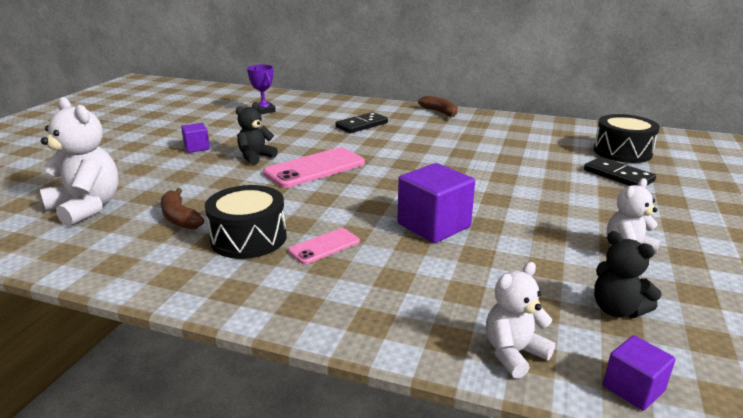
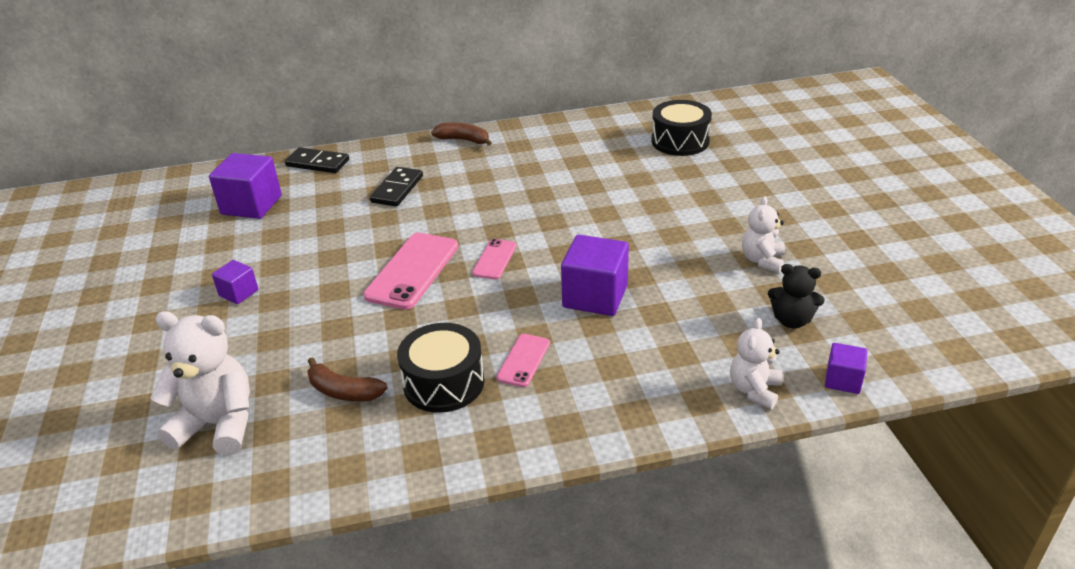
camera: 30 degrees left, 10 degrees up
black teddy bear [236,102,278,165] -> none
purple trophy [247,65,276,114] -> purple cube [209,153,282,219]
black domino [584,157,656,186] -> black domino moved to [285,147,349,173]
none -> pink phone [472,239,517,279]

